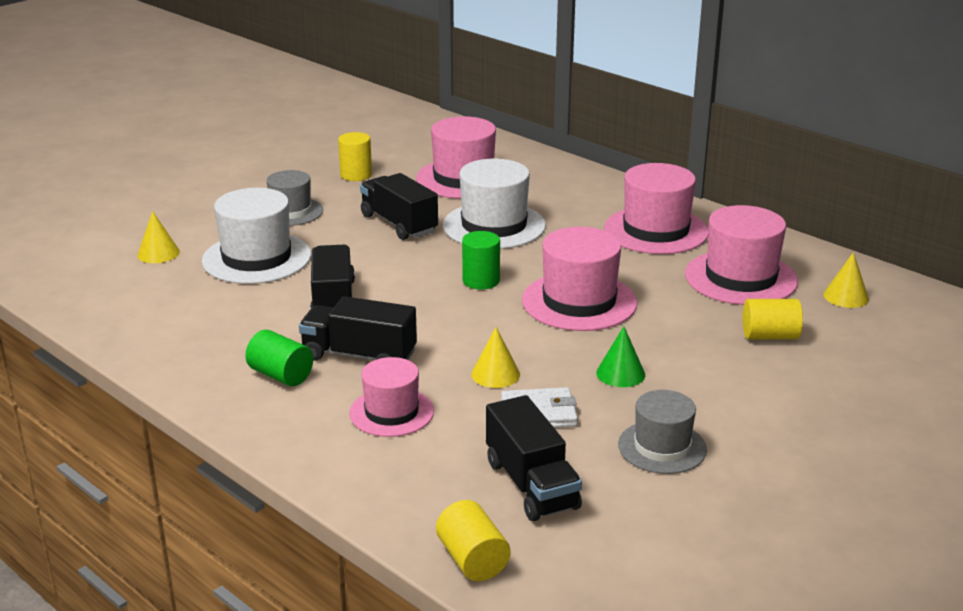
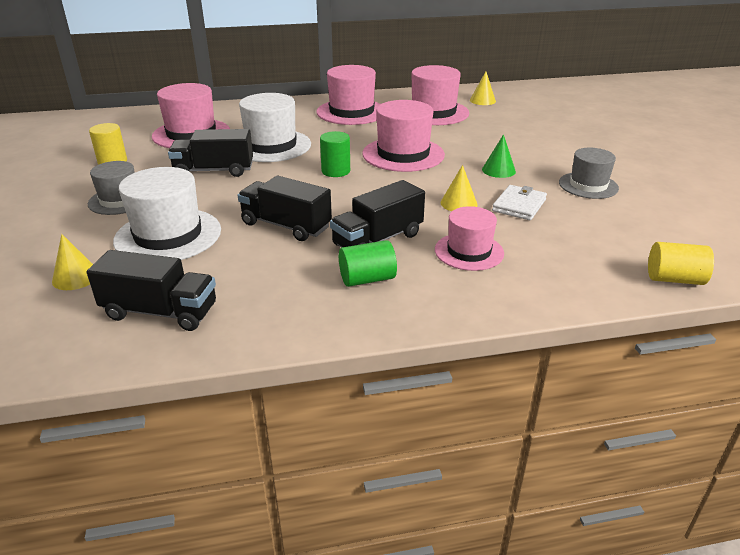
camera: 55 degrees left, 5 degrees up
black truck [486,395,582,521] -> black truck moved to [87,250,216,331]
yellow cylinder [743,299,803,339] -> none

